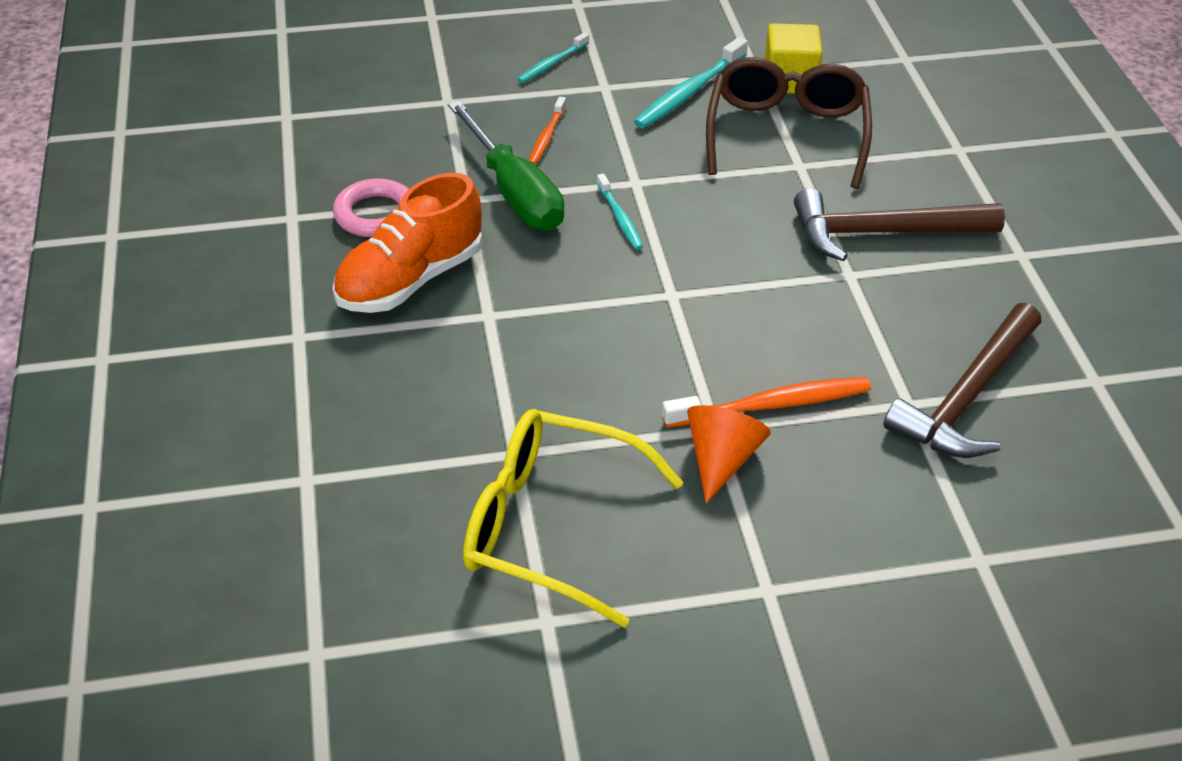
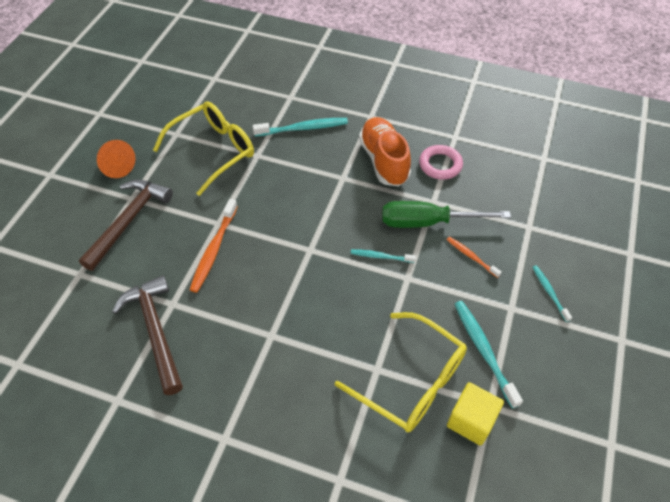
camera: 120 degrees right, 10 degrees up
orange cone [687,405,771,503] -> orange cone moved to [97,140,135,178]
brown glasses [706,57,872,189] -> yellow glasses [335,312,467,432]
brown hammer [794,188,1005,261] -> brown hammer moved to [79,180,173,271]
none -> turquoise toothbrush [253,118,348,137]

